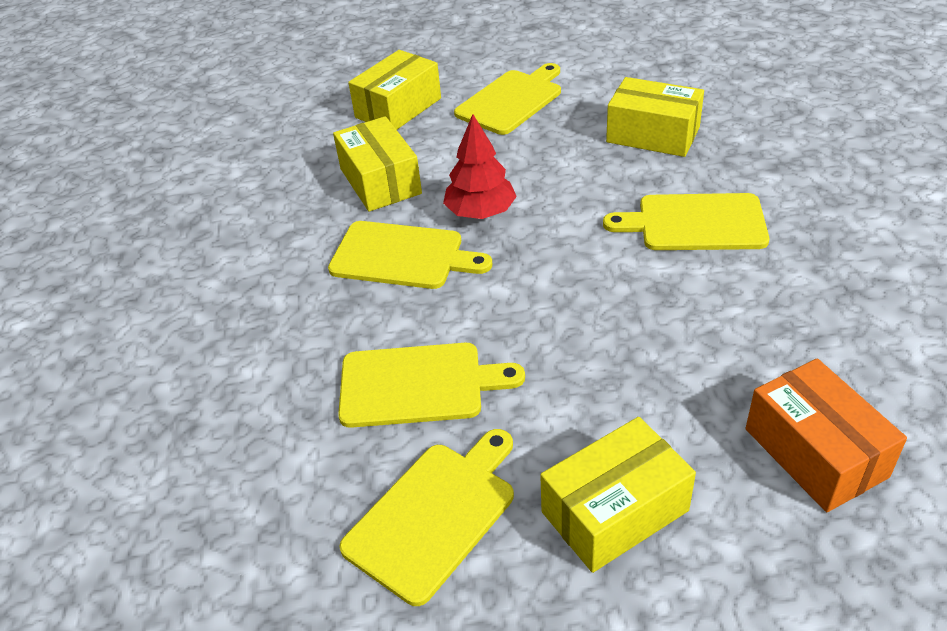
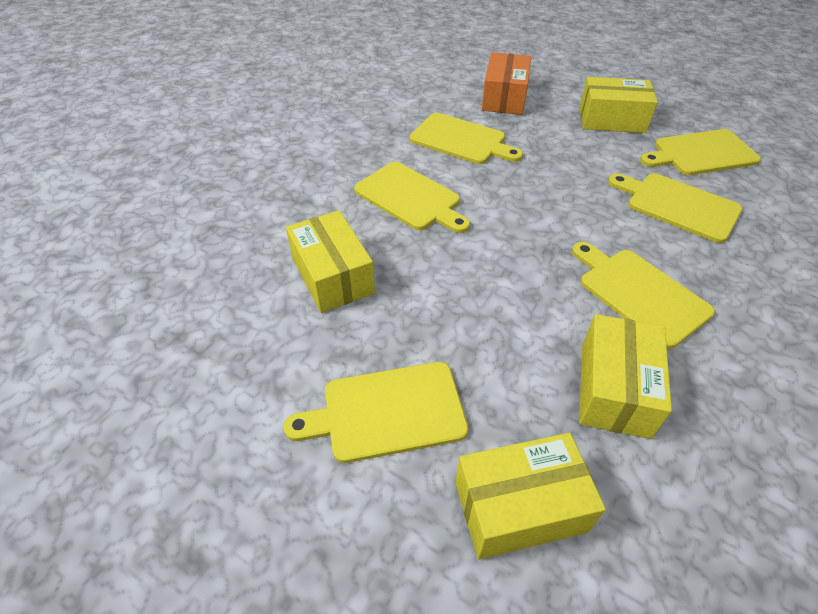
camera: 145 degrees left, 5 degrees up
red tree [443,114,517,219] -> none
none -> yellow cutting board [410,113,523,164]

